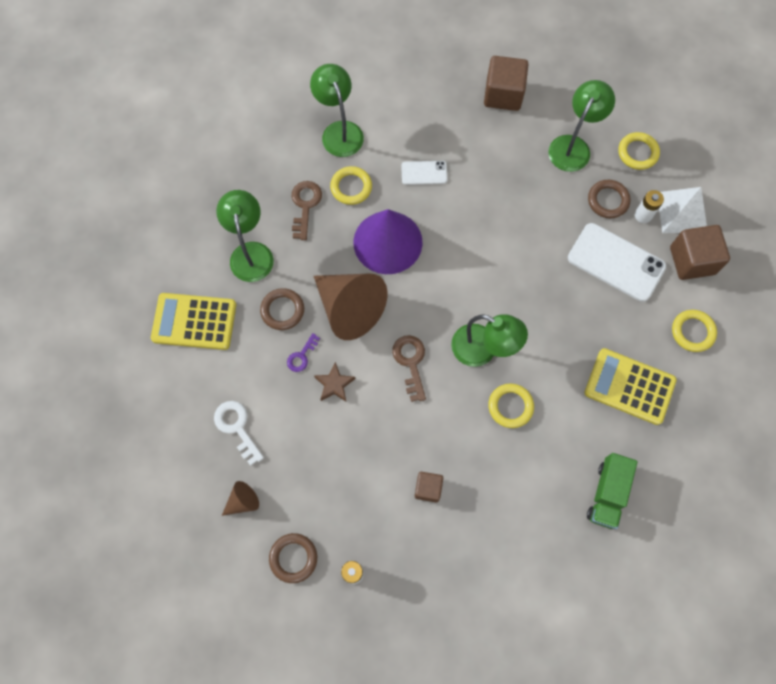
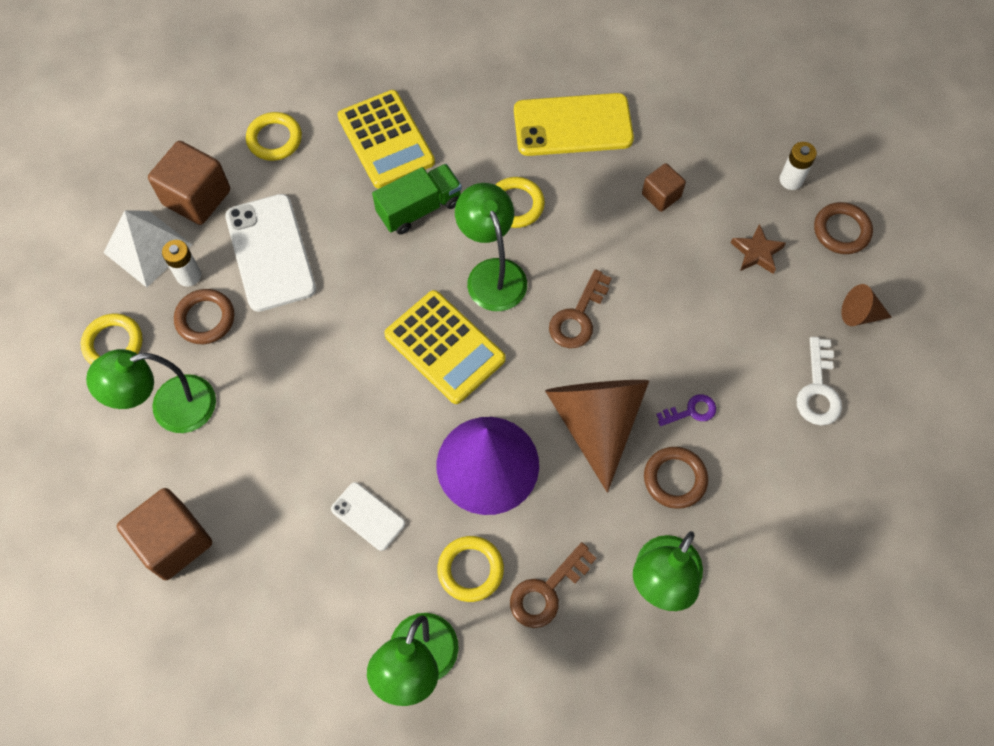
camera: 140 degrees left, 5 degrees down
yellow calculator [151,293,236,350] -> yellow calculator moved to [384,290,506,404]
brown star [314,362,355,401] -> brown star moved to [731,224,786,274]
green truck [587,453,638,529] -> green truck moved to [372,164,462,235]
none -> yellow phone [514,93,634,156]

